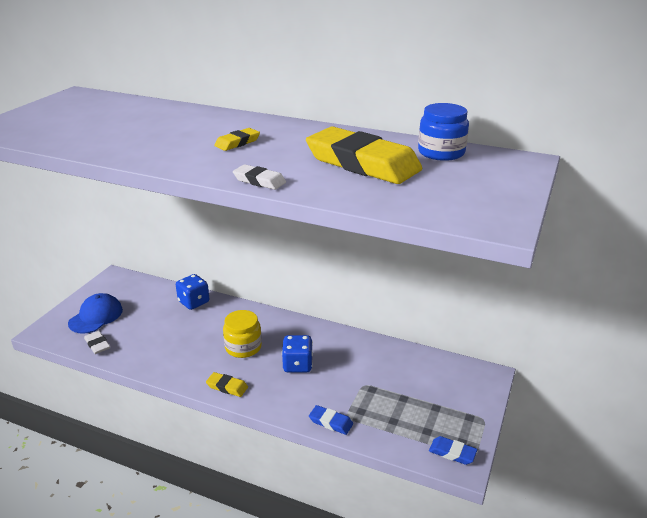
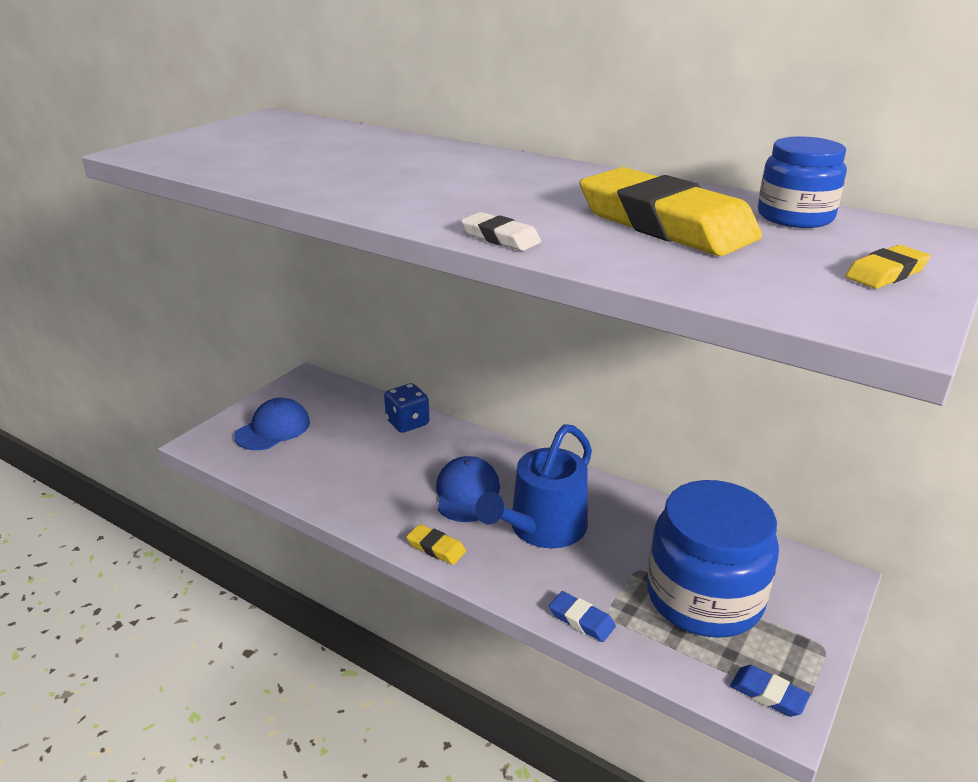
camera: 10 degrees right, 0 degrees up
white eraser [84,331,110,354] -> none
yellow eraser [214,128,260,151] -> yellow eraser moved to [845,245,931,289]
yellow jar [223,310,262,358] -> blue cap [436,456,500,522]
blue dice [282,335,313,372] -> blue watering can [475,424,592,548]
none -> blue jar [647,480,779,638]

